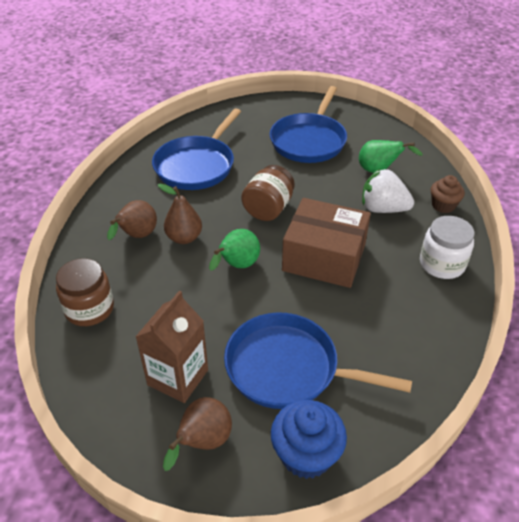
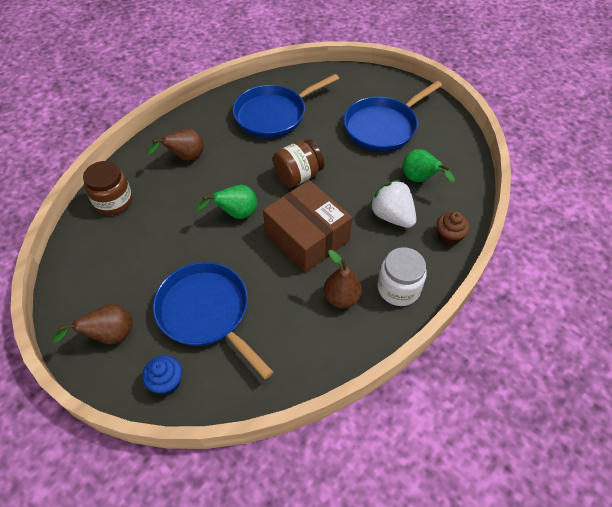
camera: 30 degrees right, 10 degrees up
brown carton [136,291,208,403] -> none
brown pear [158,183,202,244] -> brown pear moved to [324,250,362,308]
blue cupcake [271,400,347,479] -> blue cupcake [142,355,182,395], size x0.65

